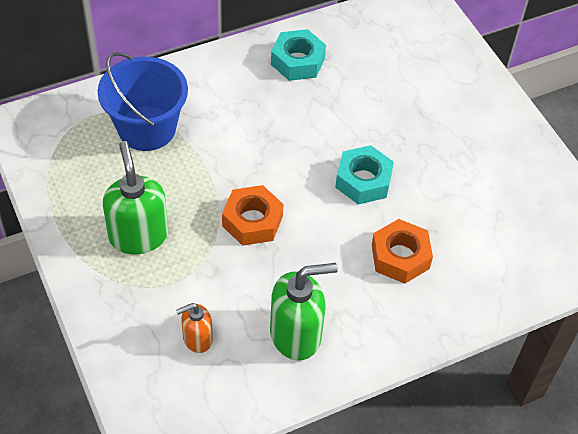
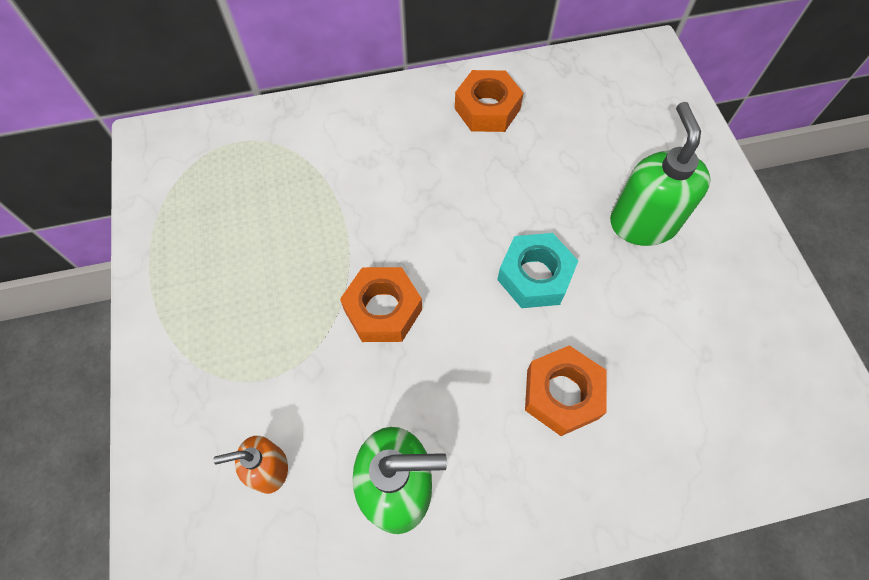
camera: 15 degrees right, 10 degrees up
blue bucket [97,52,188,151] -> none
green soap dispenser [103,141,168,254] -> green soap dispenser moved to [610,102,711,246]
turquoise nut [271,29,326,81] -> orange nut [455,70,523,132]

